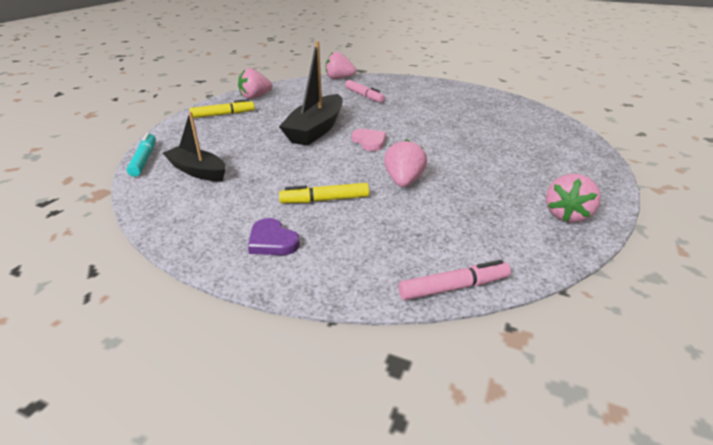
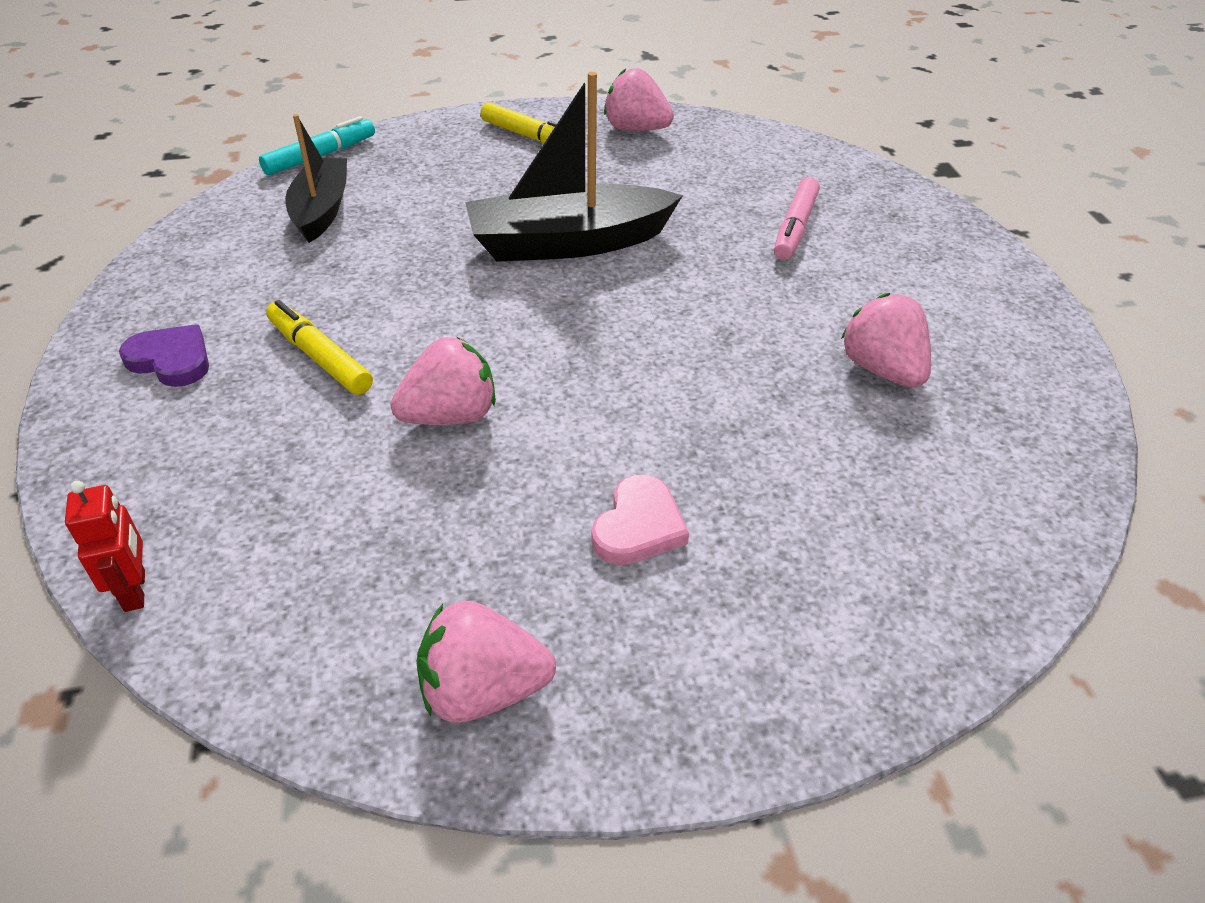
camera: 55 degrees right, 10 degrees up
purple heart [248,218,300,255] -> purple heart turned 105 degrees clockwise [119,324,209,387]
pink strawberry [326,52,356,79] -> pink strawberry moved to [841,293,931,387]
pink heart [352,129,386,151] -> pink heart moved to [591,474,689,565]
pink marker [398,260,511,300] -> red robot [65,481,145,612]

